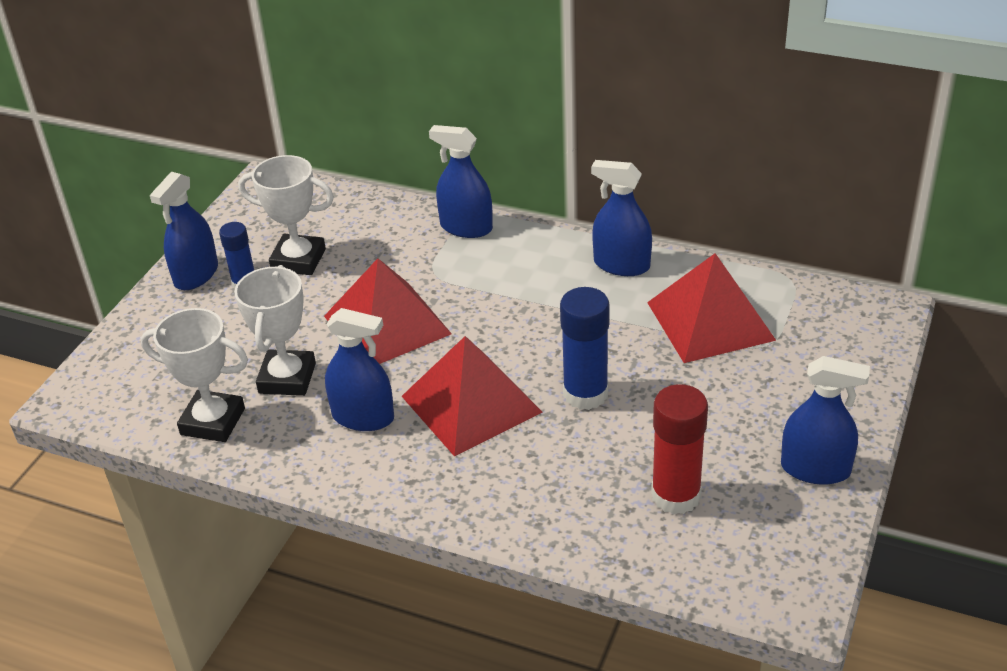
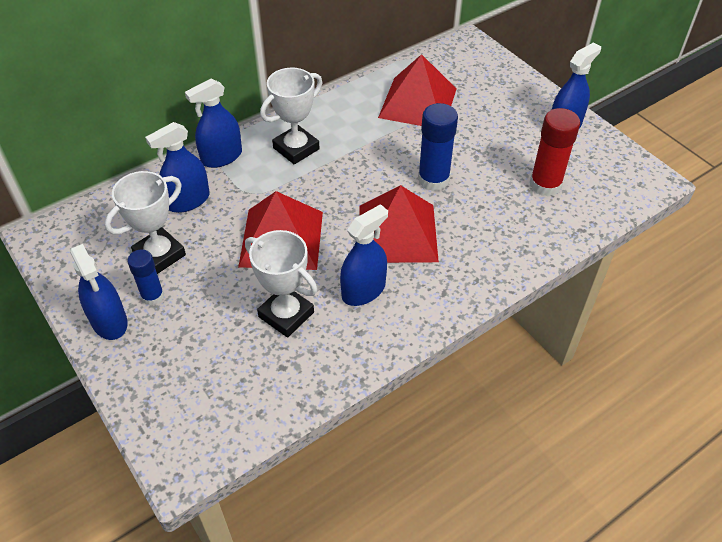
camera: 60 degrees left, 10 degrees up
white trophy [141,308,248,442] -> white trophy moved to [260,68,322,164]
blue spray bottle [591,160,652,276] -> blue spray bottle moved to [145,122,210,213]

